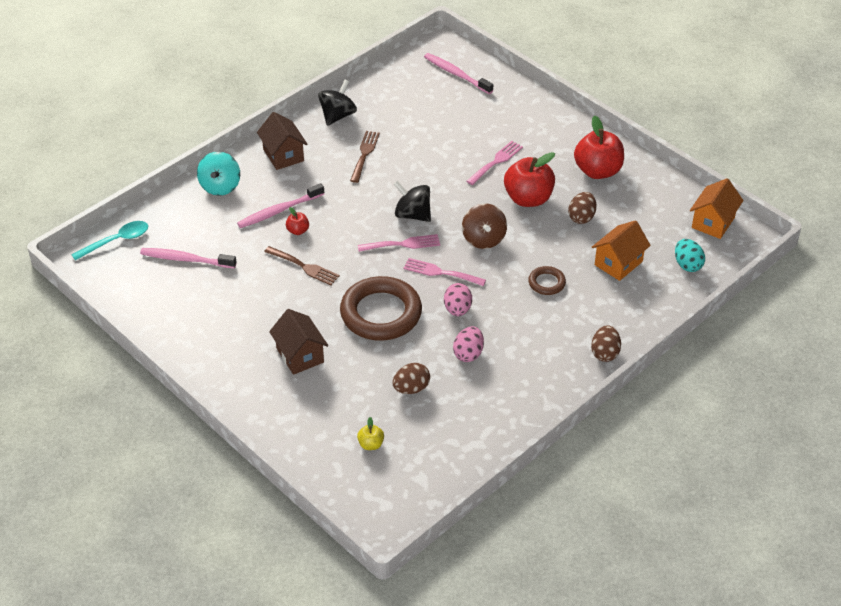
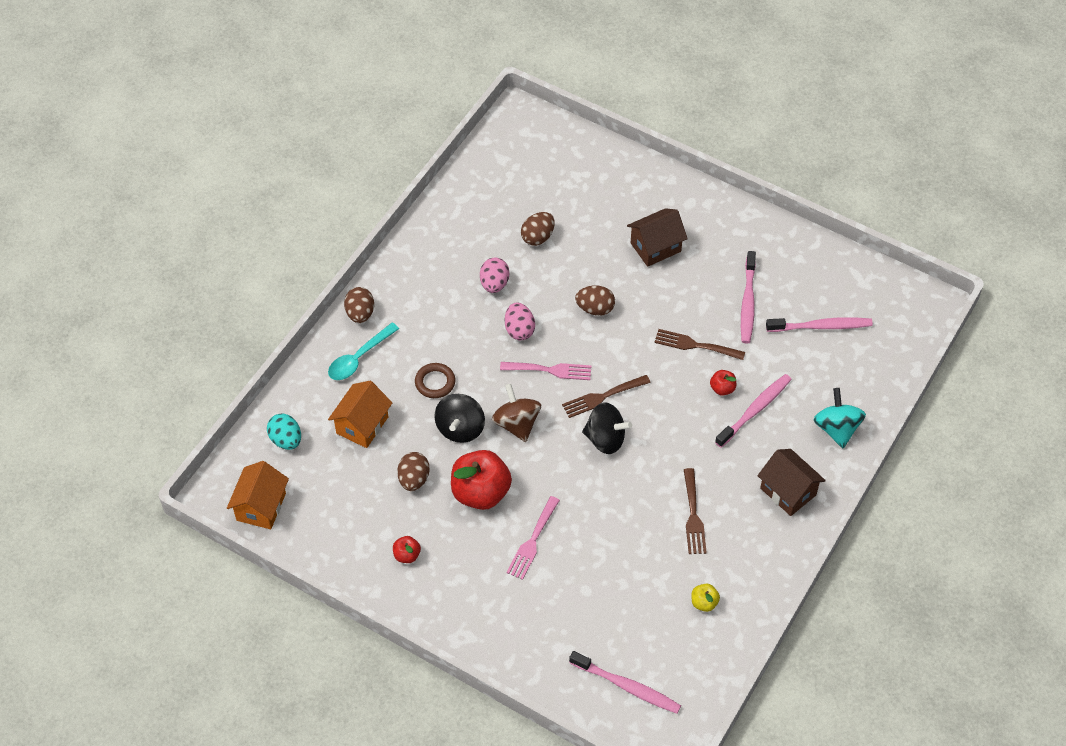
camera: 165 degrees right, 10 degrees up
turquoise spoon [71,221,148,260] -> turquoise spoon moved to [328,323,399,380]
brown house [269,309,328,375] -> brown house turned 75 degrees counterclockwise [627,208,688,267]
black spinning top [318,80,357,126] -> black spinning top moved to [435,394,485,443]
brown ring [340,276,422,341] -> brown egg [575,285,615,316]
yellow apple [357,417,384,450] -> yellow apple moved to [691,583,720,612]
pink fork [358,234,440,252] -> brown fork [562,375,651,418]
red apple [574,116,624,179] -> red apple [393,536,421,563], size x0.45
none -> pink toothbrush [741,251,756,343]

